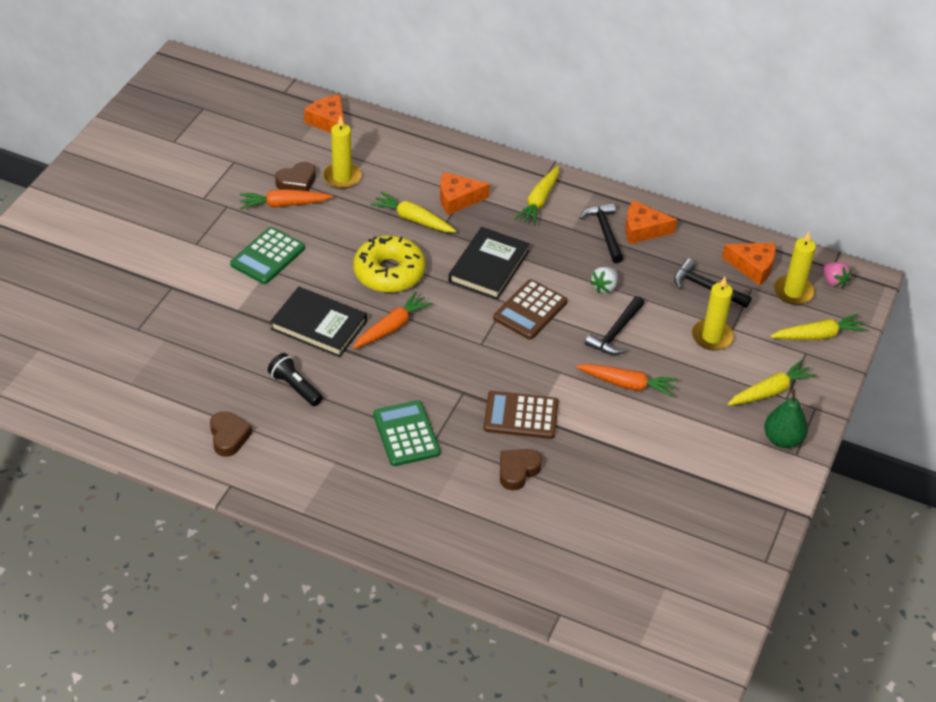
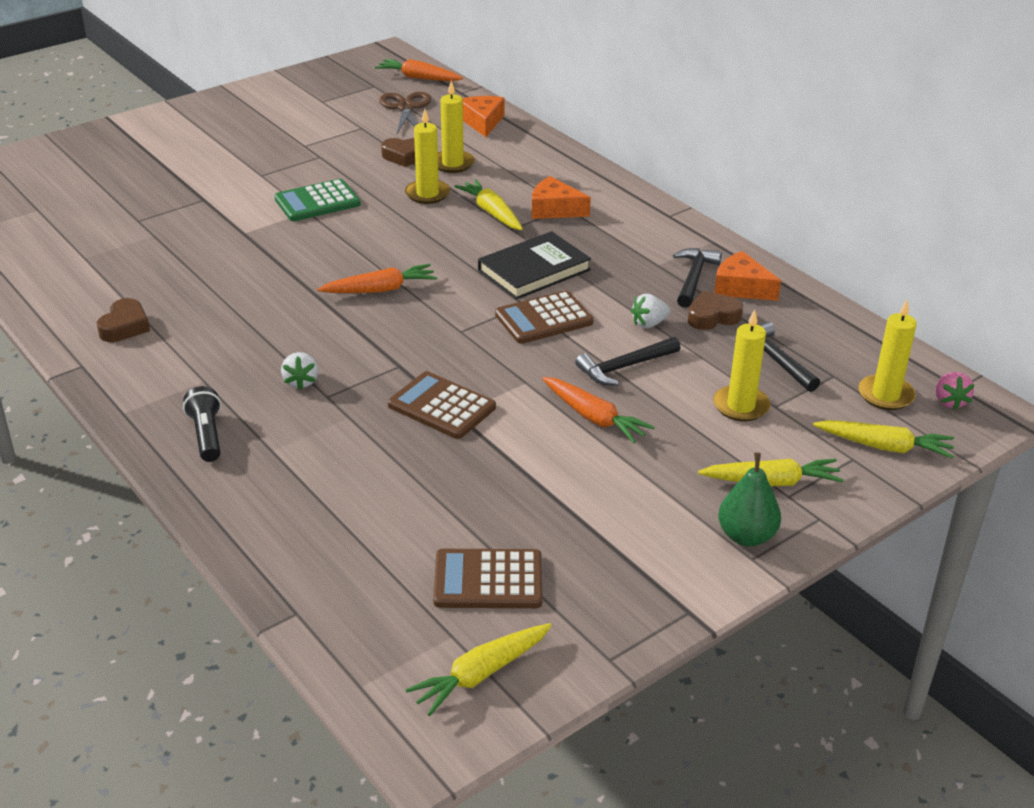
camera: 30 degrees right, 10 degrees down
orange carrot [239,189,333,209] -> orange carrot moved to [375,59,463,81]
black flashlight [268,353,323,406] -> black flashlight moved to [183,386,221,462]
black book [270,287,367,357] -> none
yellow donut [353,235,426,293] -> none
green calculator [373,400,440,466] -> white strawberry [281,352,318,390]
brown heart [500,449,542,491] -> brown heart moved to [688,291,743,330]
yellow carrot [514,166,559,226] -> yellow carrot moved to [405,623,552,716]
orange cheese [722,243,776,285] -> none
none -> brown scissors [379,92,431,134]
none -> yellow candle [405,109,450,204]
none -> brown calculator [433,549,542,608]

